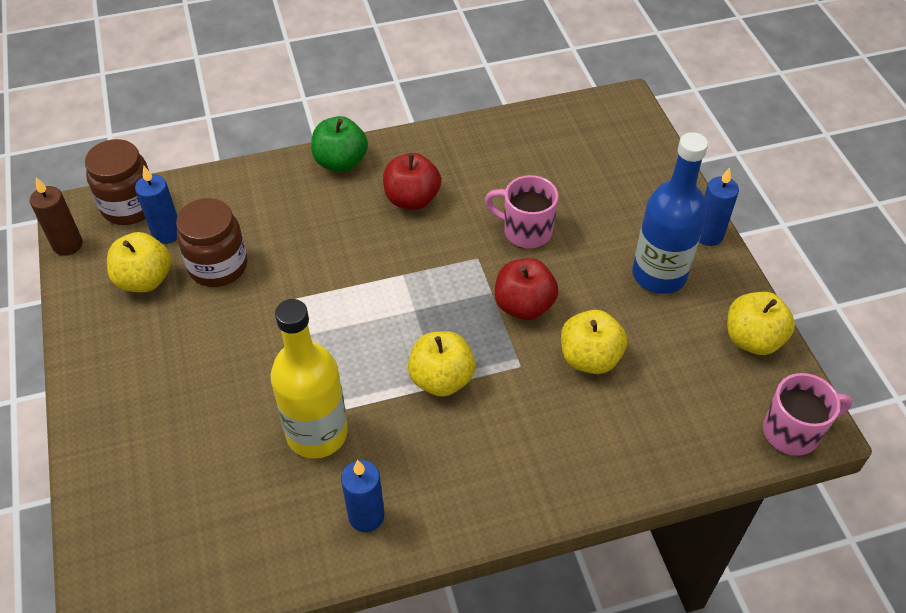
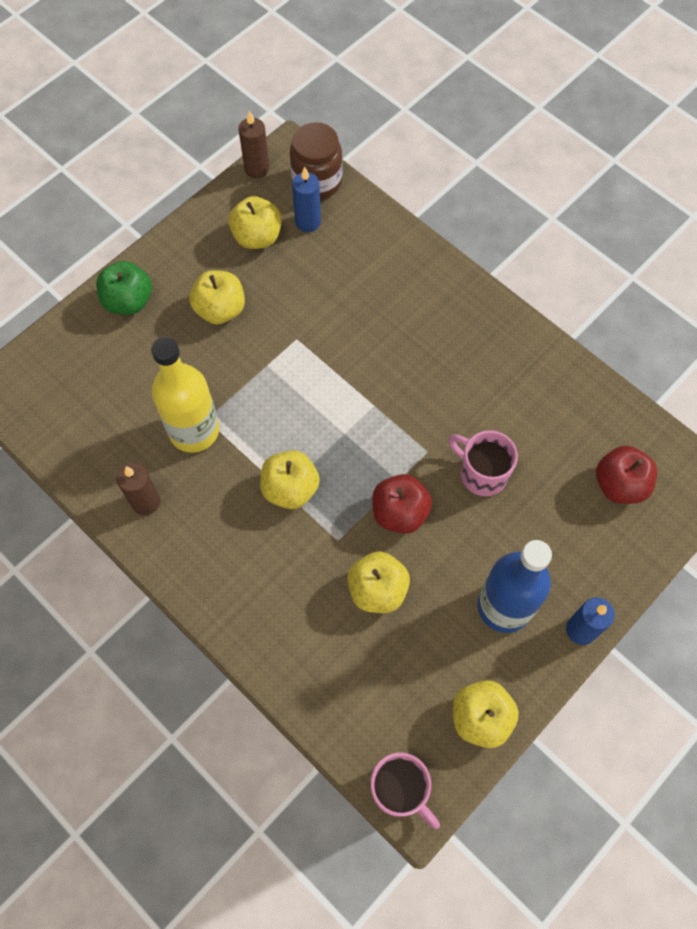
camera: 60 degrees right, 15 degrees up
brown jar [176,198,248,287] -> none
green apple [311,116,368,172] -> green apple moved to [96,261,152,315]
blue candle [341,460,384,532] -> brown candle [116,463,160,515]
red apple [383,153,441,210] -> red apple moved to [596,446,657,504]
pink mug [485,175,558,248] -> pink mug turned 45 degrees counterclockwise [448,430,518,496]
none -> yellow apple [190,270,245,325]

